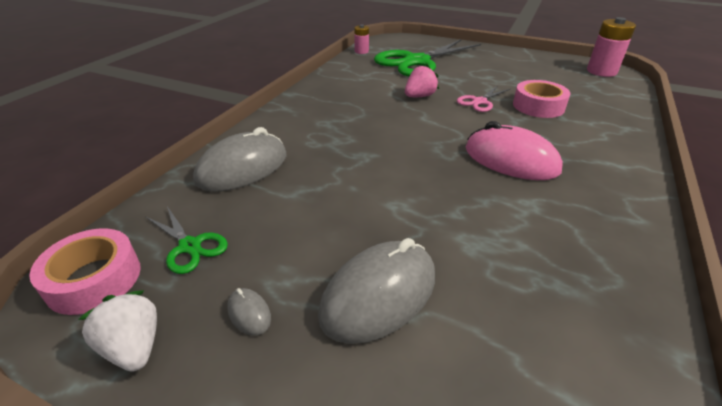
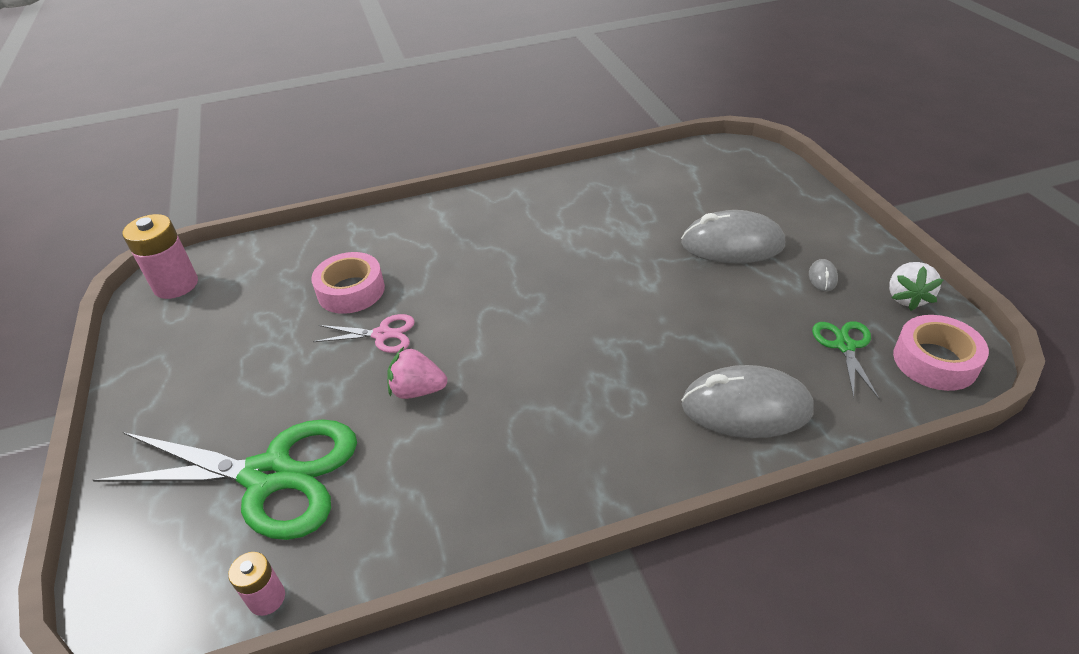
camera: 130 degrees left, 5 degrees up
pink mouse [466,121,563,180] -> none

